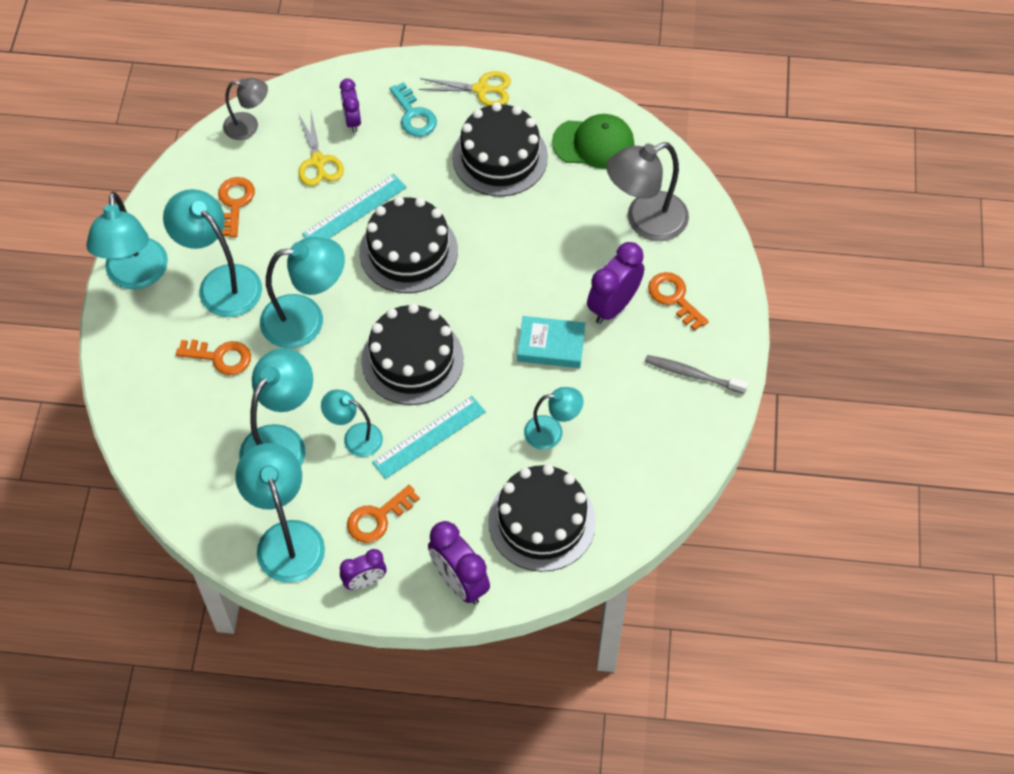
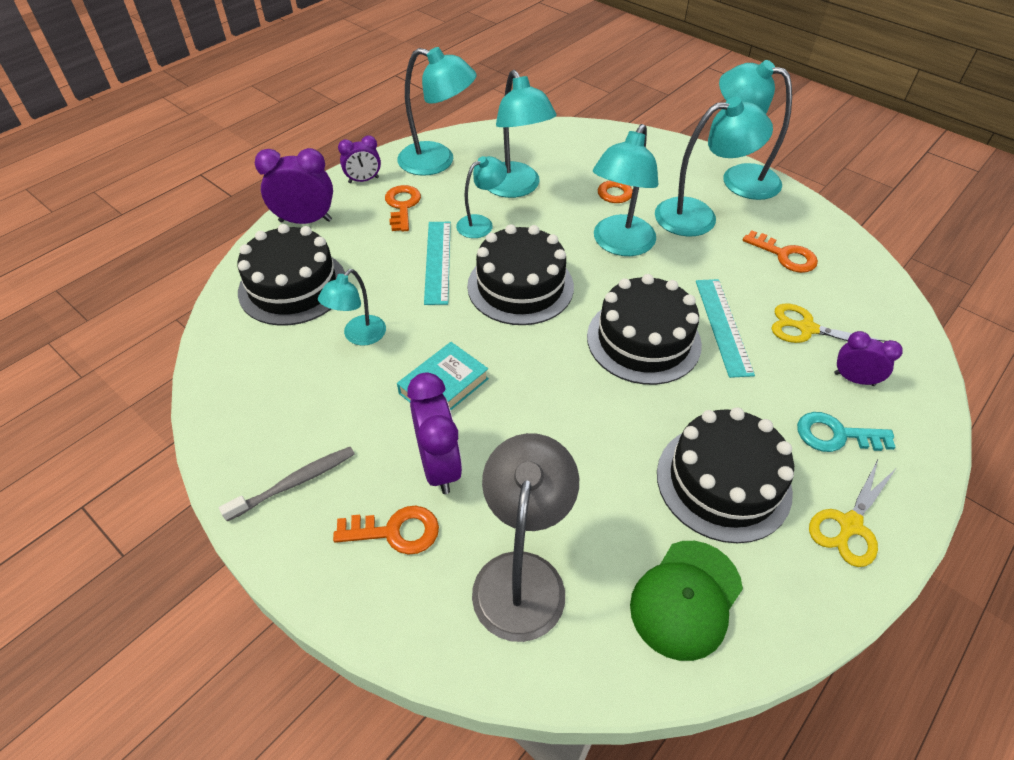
camera: 125 degrees right, 10 degrees down
grey lamp [223,78,268,140] -> none
purple clock [340,549,386,590] -> purple clock turned 120 degrees counterclockwise [338,135,381,183]

